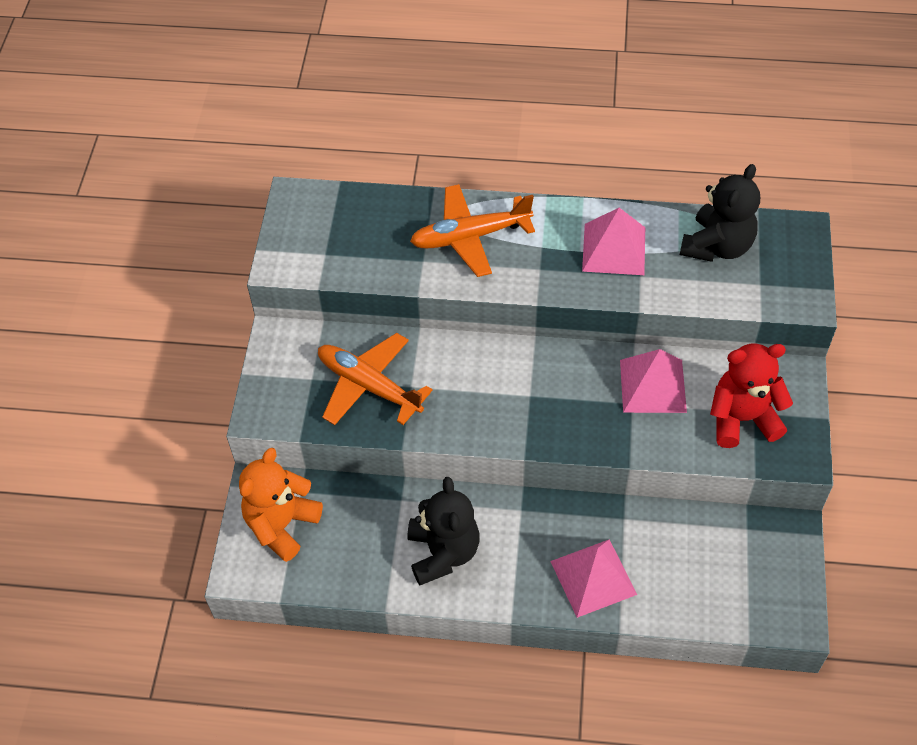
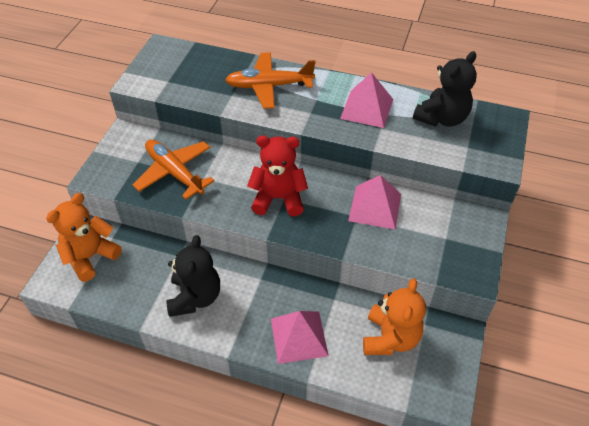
camera: 10 degrees right, 5 degrees down
red teddy bear [710,344,793,448] -> red teddy bear moved to [247,135,308,217]
none -> orange teddy bear [363,278,426,355]

